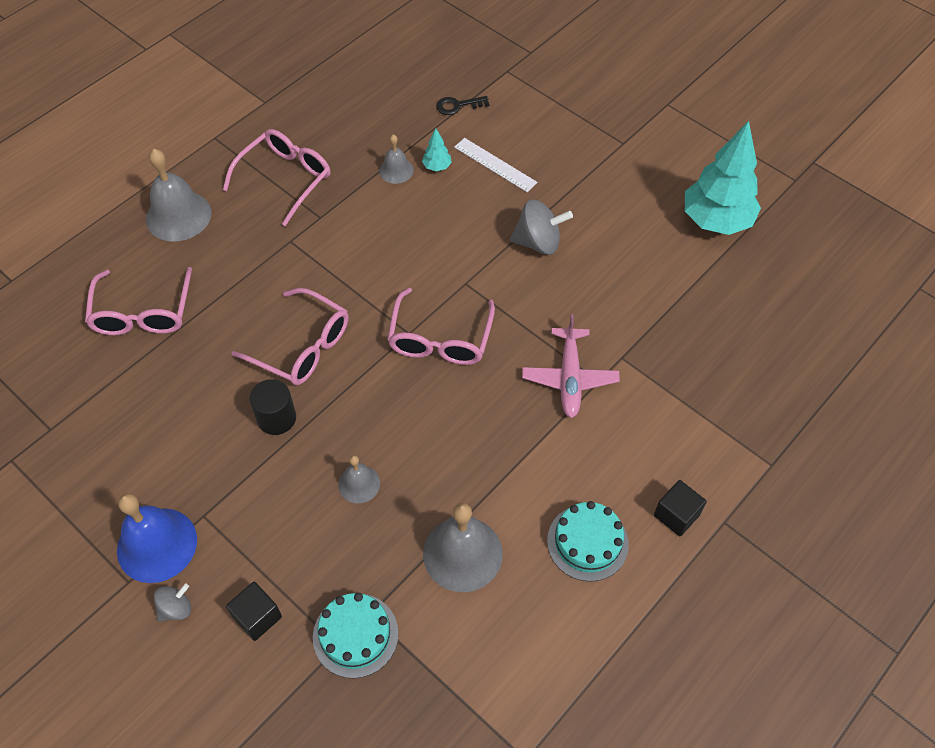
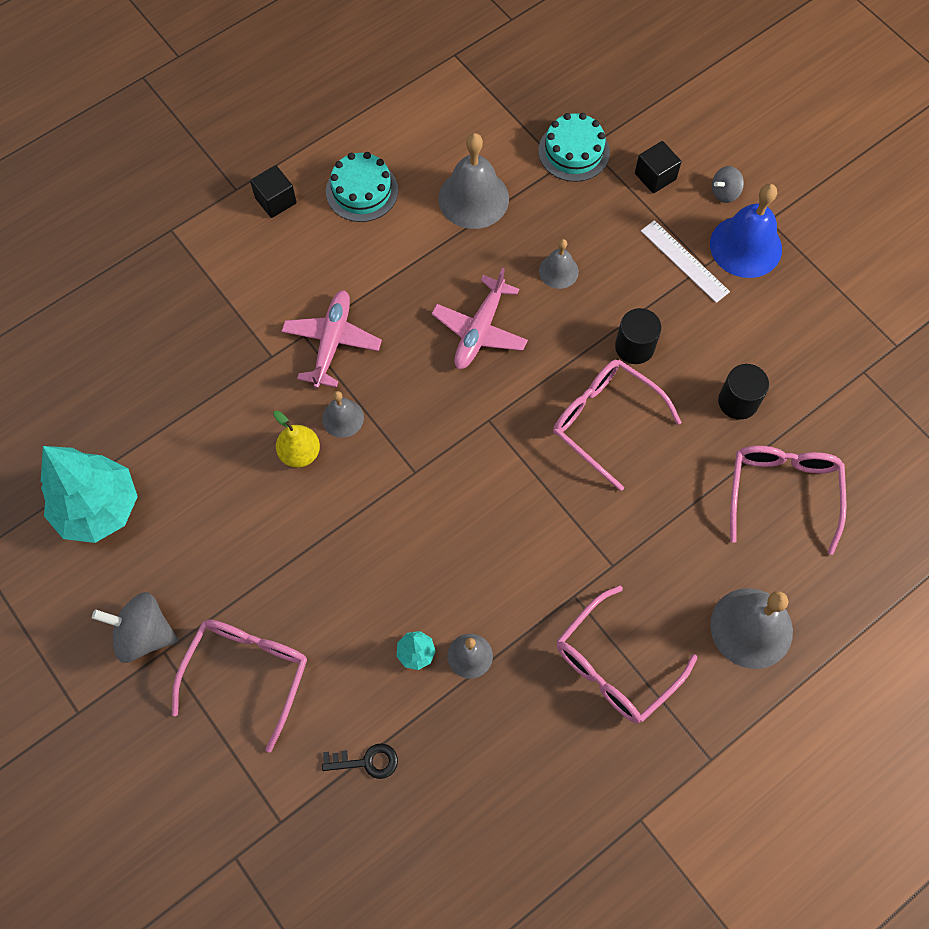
camera: 170 degrees left, 10 degrees up
pink glasses [387,288,495,365] -> pink glasses moved to [172,619,307,752]
white ruler [454,138,537,192] -> white ruler moved to [641,220,730,303]
grey spinning top [510,200,573,255] -> grey spinning top moved to [92,592,178,663]
none -> yellow pear [273,411,320,468]
none -> grey bell [322,391,364,438]
none -> pink plane [431,267,528,369]
none -> black cylinder [718,364,769,420]

